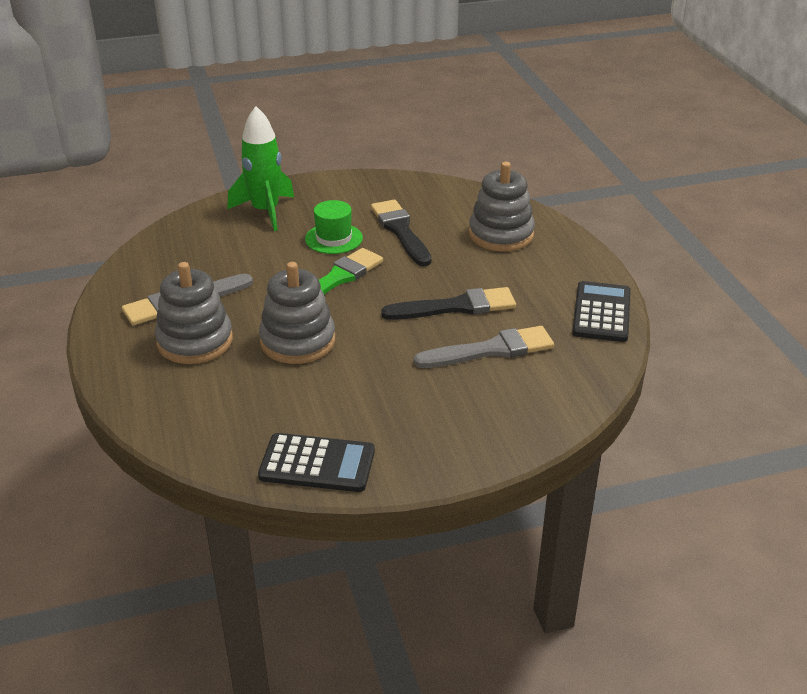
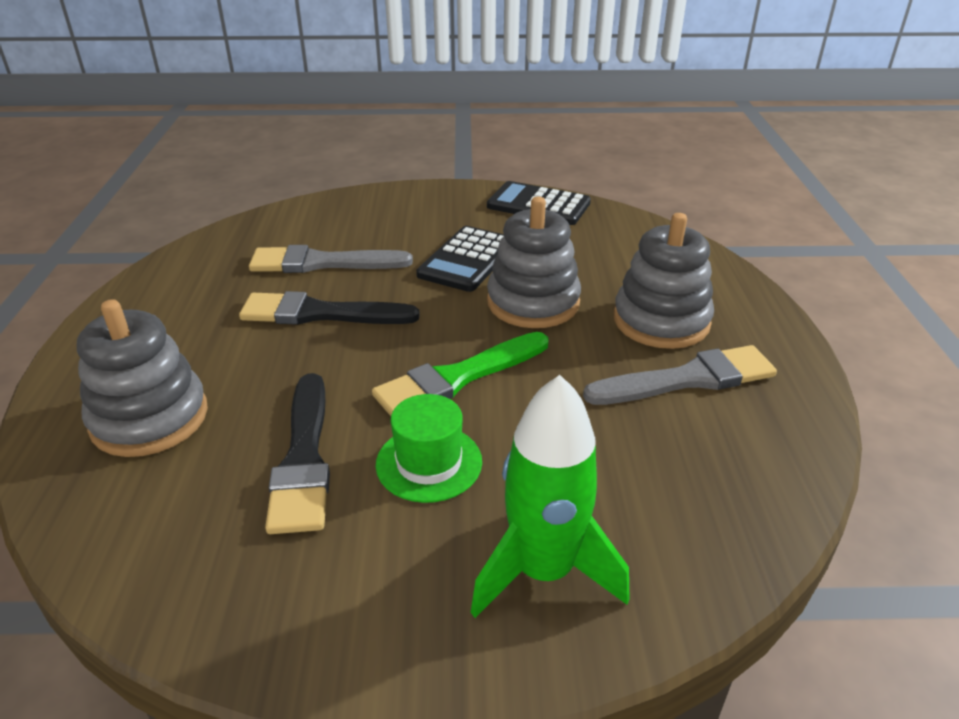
camera: 165 degrees left, 0 degrees up
black calculator [572,281,631,342] -> black calculator moved to [416,226,504,292]

